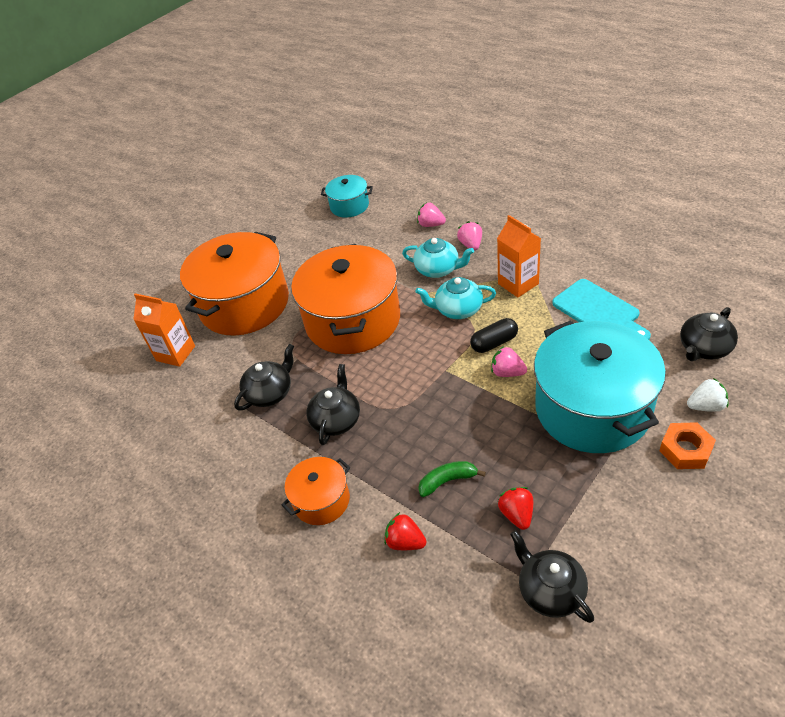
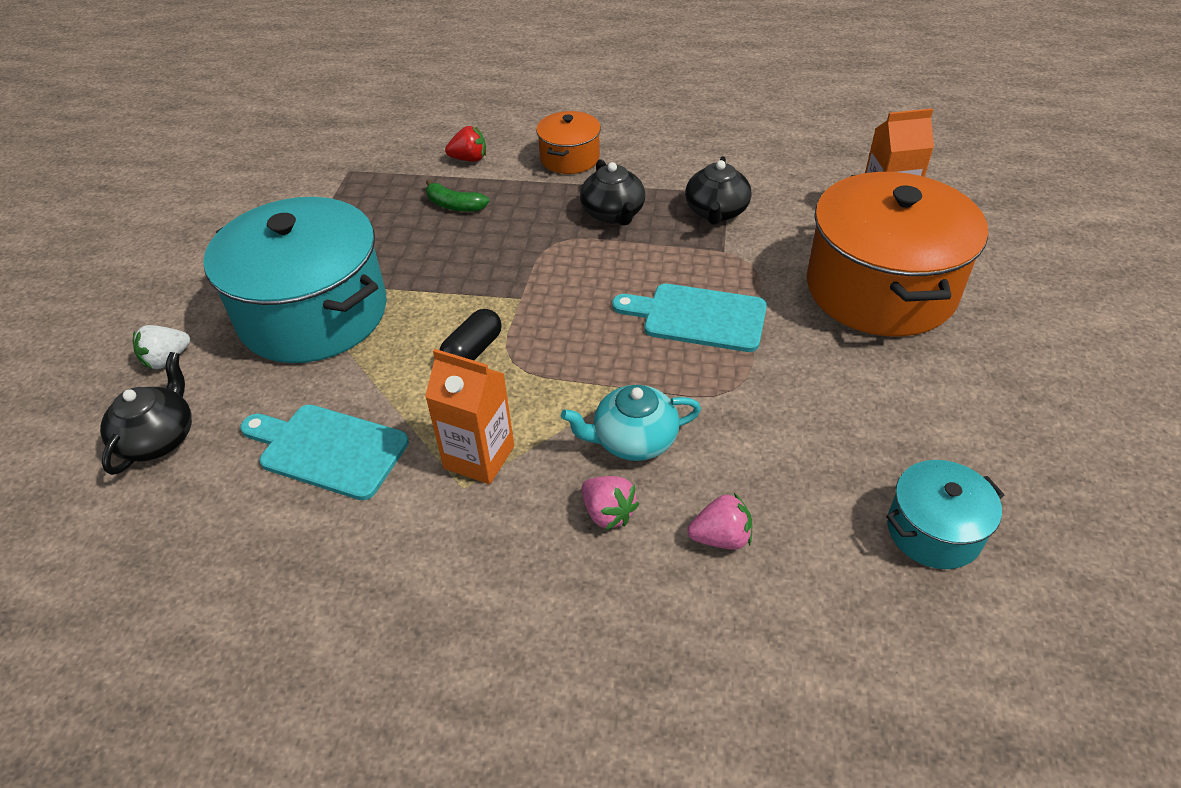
camera: 145 degrees right, 0 degrees up
orange pot [291,244,400,354] -> turquoise cutting board [612,284,767,352]
turquoise teapot [416,277,496,319] -> none
green banana [418,461,486,497] -> green banana turned 75 degrees clockwise [426,179,489,212]
pink strawberry [491,346,527,377] -> none
red strawberry [498,487,533,530] -> none
black teapot [510,530,594,623] -> none
orange nut [659,422,716,469] -> none

